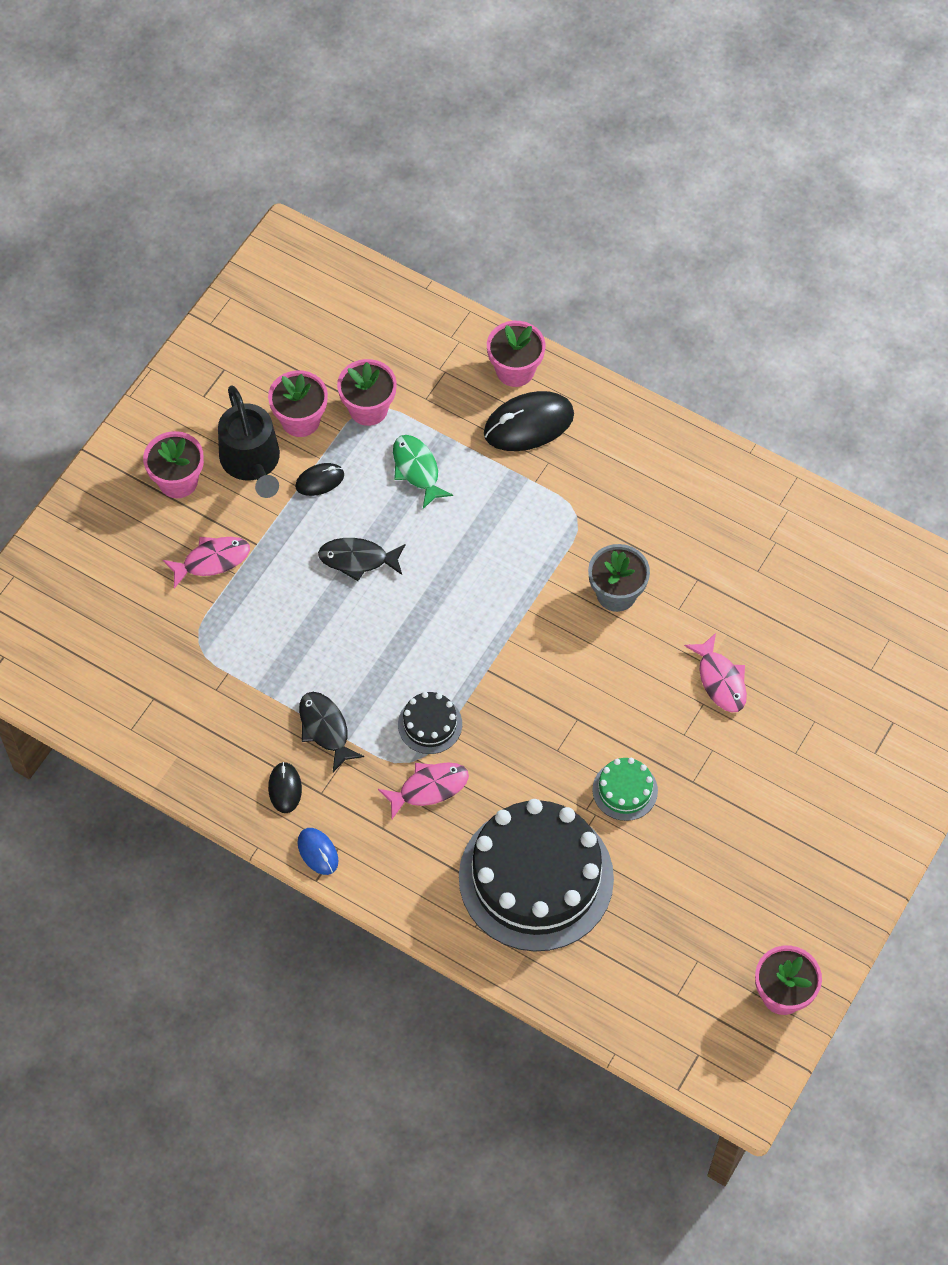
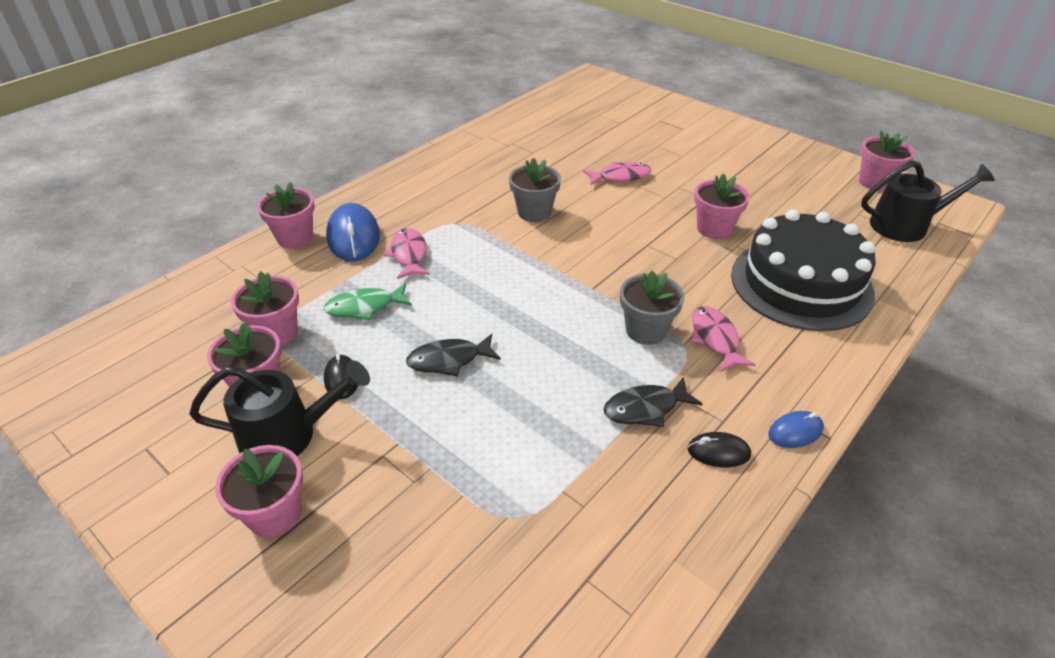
camera: 80 degrees left, 20 degrees down
pink fish [163,537,250,589] -> pink fish moved to [384,228,430,279]
black fish [318,538,406,581] -> black fish turned 60 degrees clockwise [406,334,501,377]
black cake [398,692,462,754] -> grey flower pot [620,271,685,345]
black mouse [484,391,574,451] -> blue mouse [326,203,380,262]
green cake [592,758,658,821] -> pink flower pot [694,173,750,239]
none -> black watering can [861,161,994,242]

